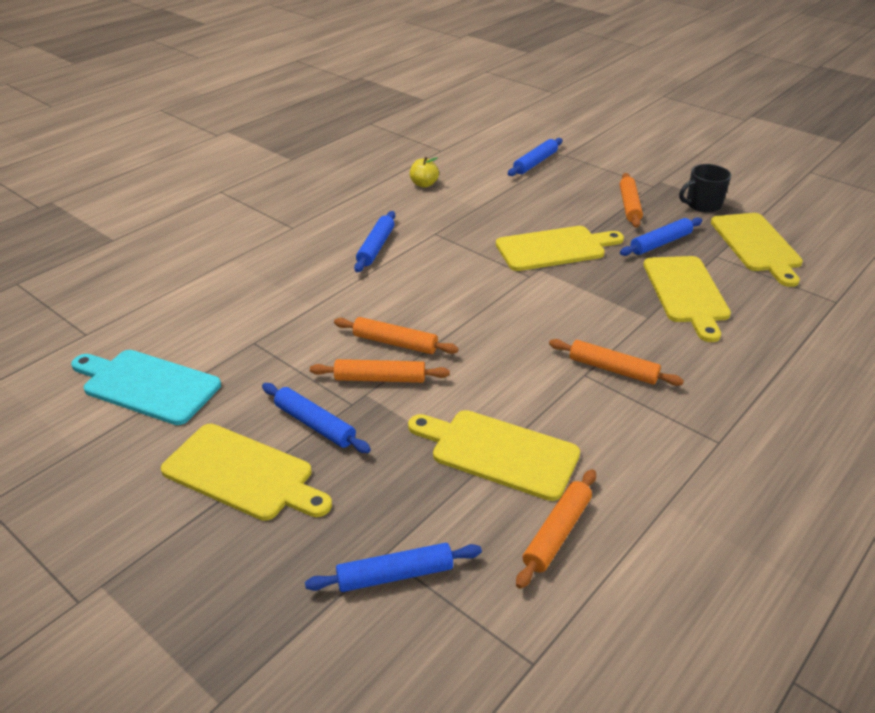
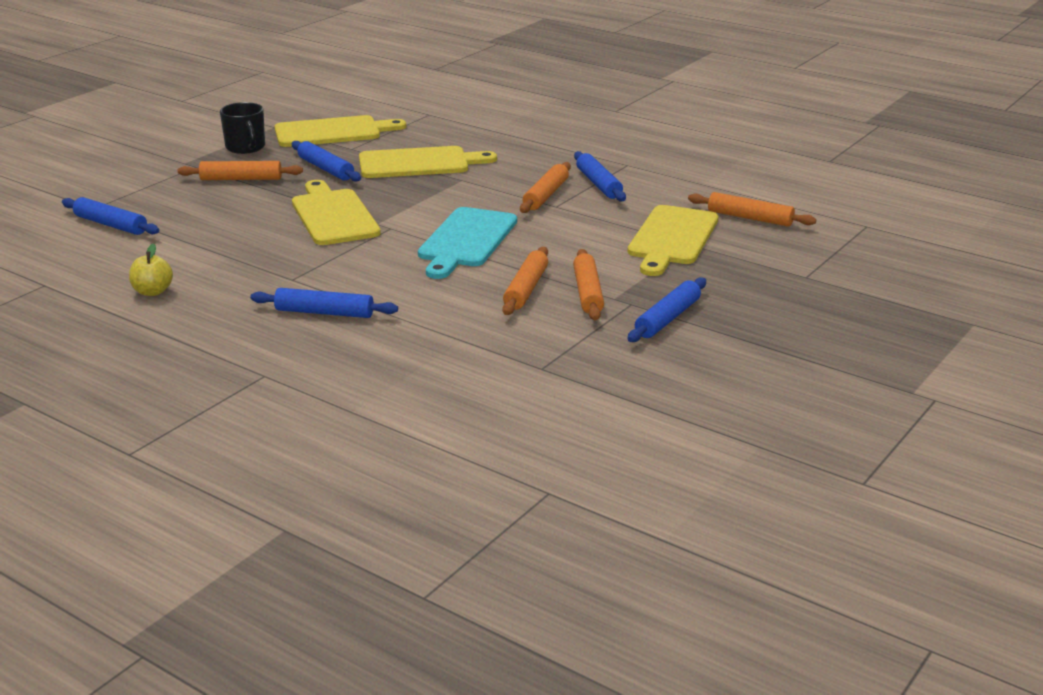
camera: 95 degrees left, 10 degrees down
turquoise cutting board [71,350,221,425] -> turquoise cutting board moved to [418,207,517,279]
yellow cutting board [161,424,332,521] -> none
blue rolling pin [305,543,482,592] -> blue rolling pin moved to [574,151,626,202]

